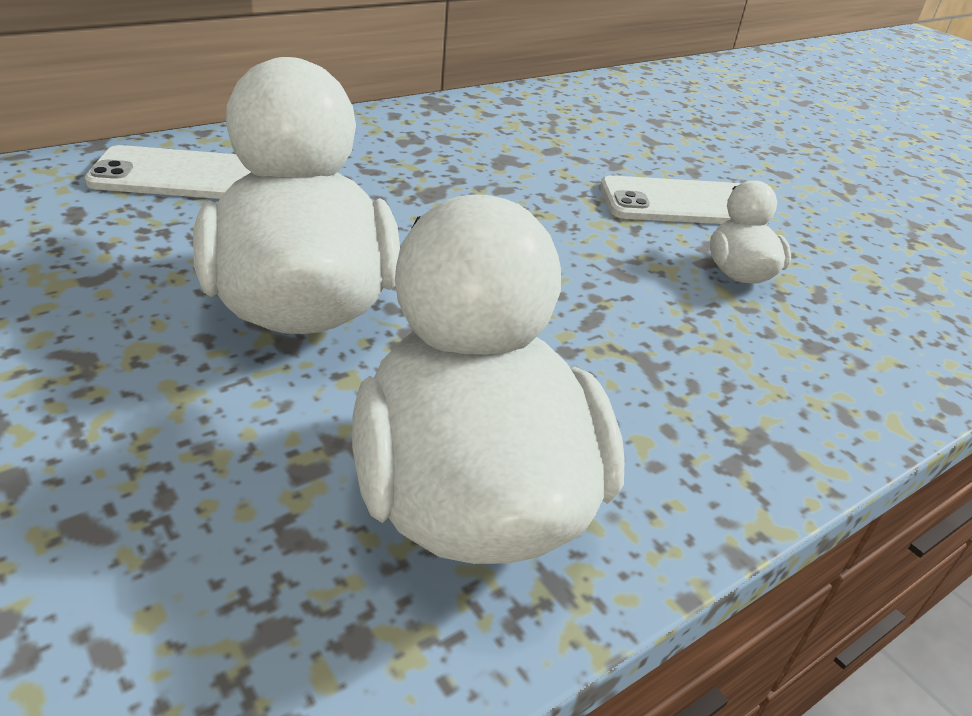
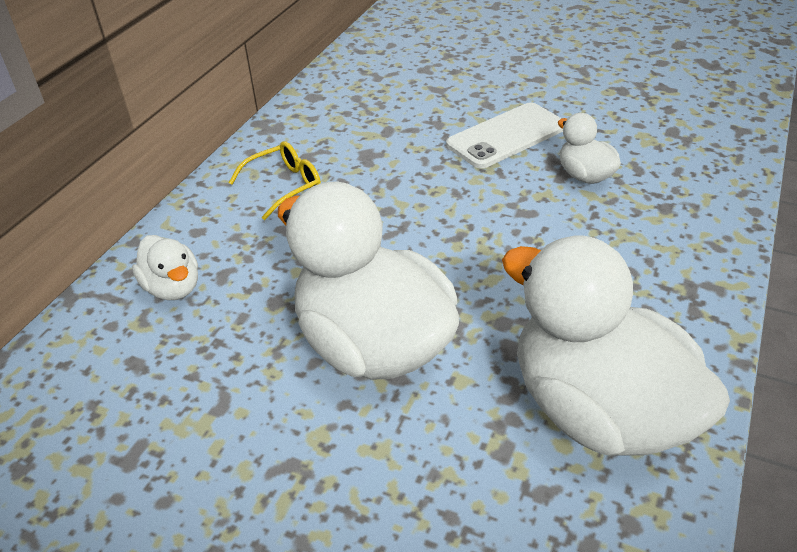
camera: 25 degrees left, 5 degrees up
white phone [85,145,251,199] -> white duck [132,235,198,300]
none -> yellow glasses [229,141,321,220]

